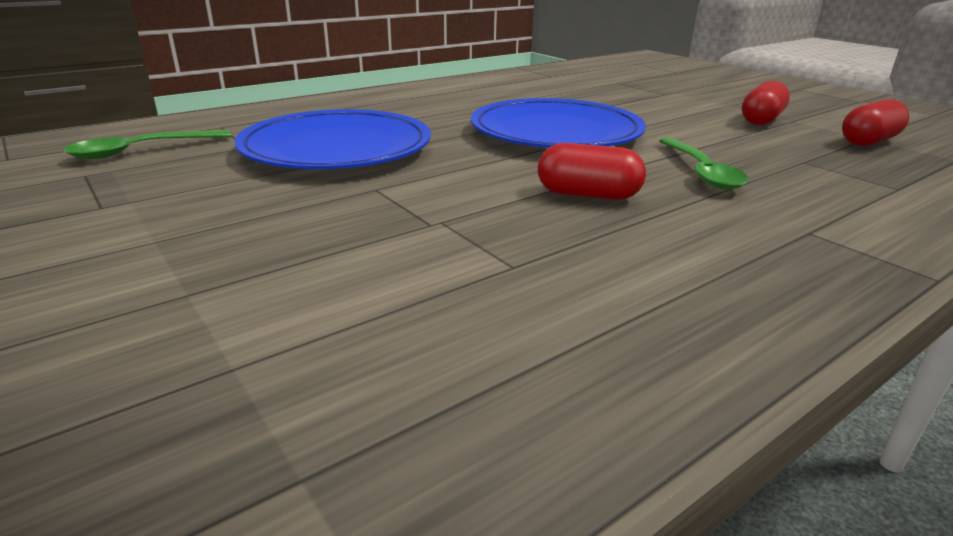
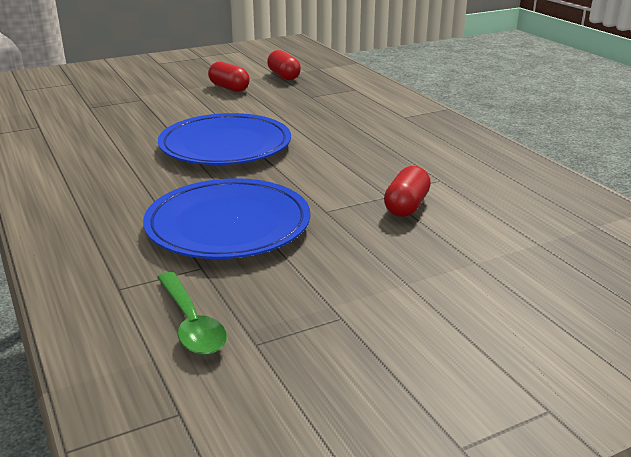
camera: 80 degrees left, 0 degrees up
red capsule [538,143,646,200] -> red capsule moved to [384,166,431,217]
green spoon [659,138,749,190] -> none

